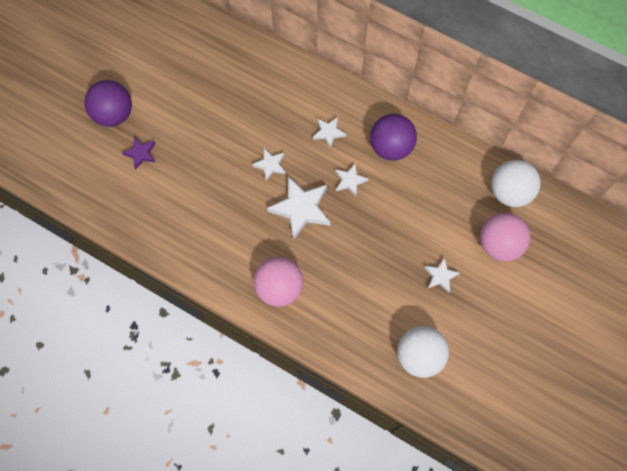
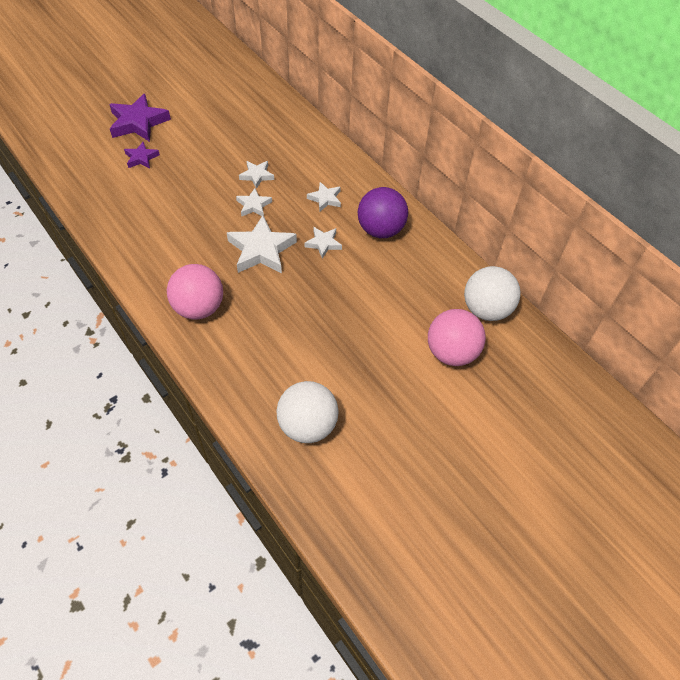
camera: 20 degrees right, 15 degrees down
purple ball [84,80,132,127] -> purple star [109,94,171,142]
white star [424,257,460,293] -> white star moved to [239,161,274,189]

